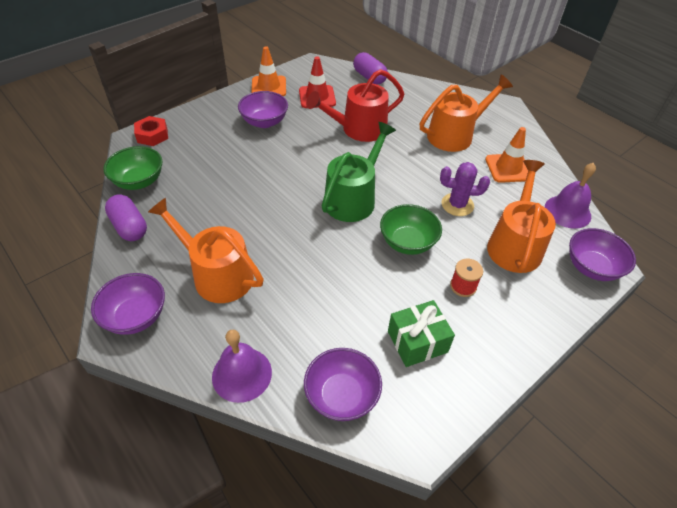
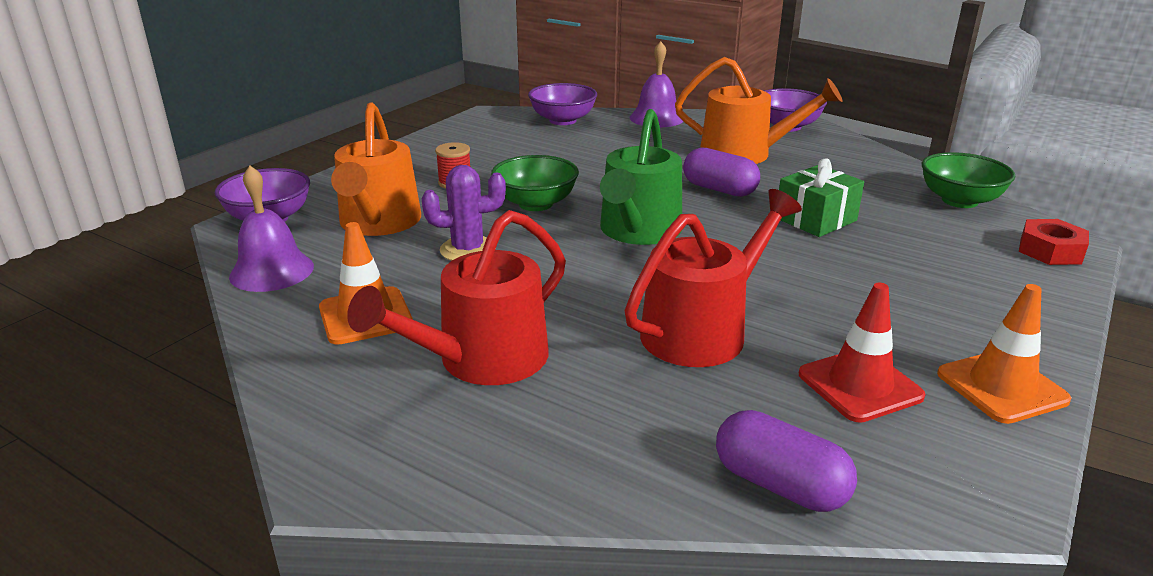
camera: 165 degrees right, 20 degrees down
purple capsule [105,195,147,241] -> purple capsule moved to [683,147,760,197]
purple bowl [238,91,288,128] -> none
green gift [388,300,455,367] -> green gift moved to [779,158,864,237]
orange watering can [420,75,513,152] -> red watering can [347,210,566,385]

